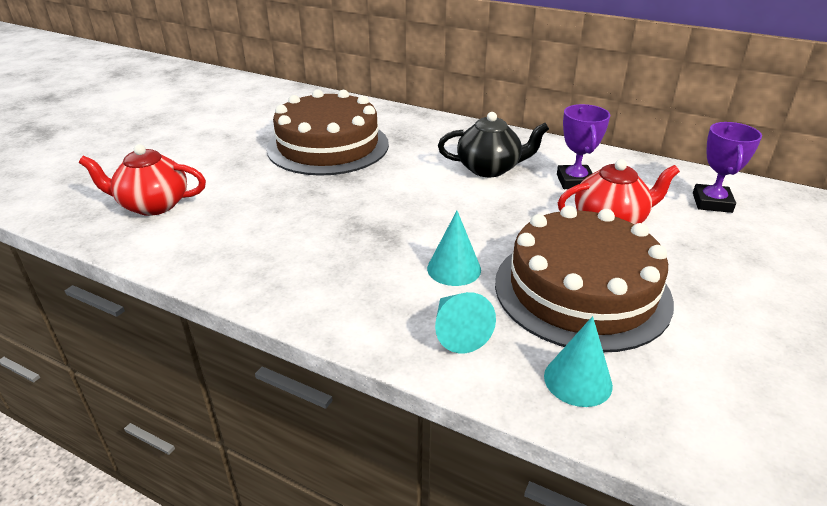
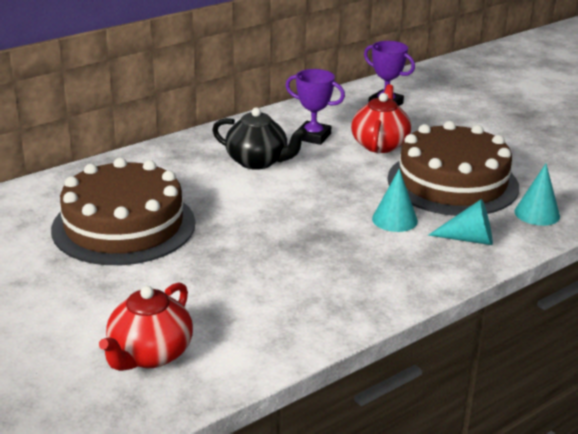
camera: 65 degrees left, 5 degrees down
black teapot [438,112,549,177] -> black teapot turned 90 degrees clockwise [212,107,307,170]

